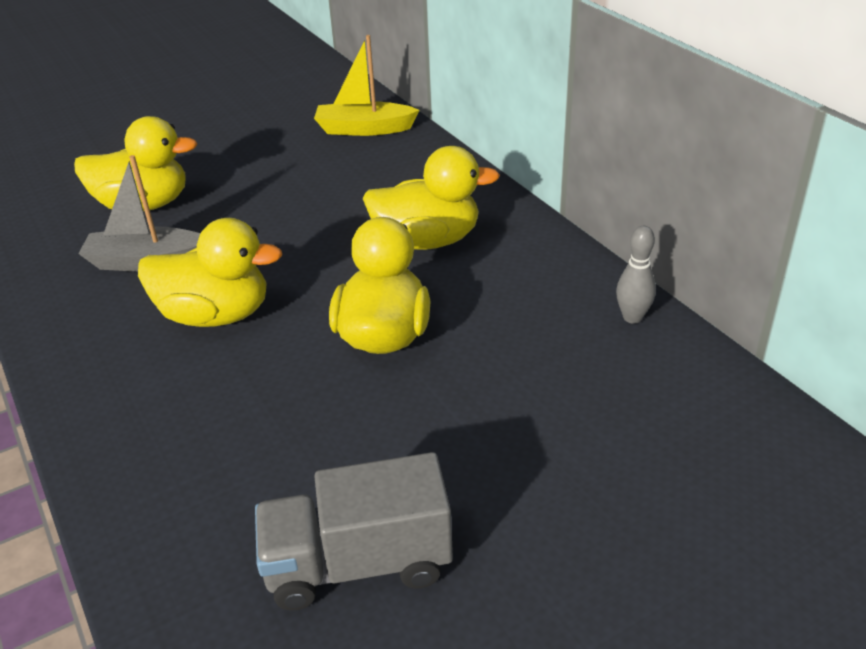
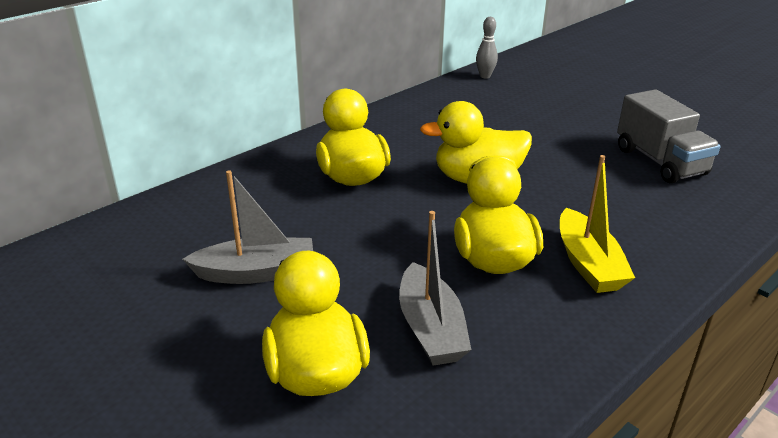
camera: 105 degrees left, 5 degrees down
yellow boat [314,35,420,136] -> yellow boat moved to [560,155,635,293]
grey bowling pin [616,226,656,324] -> grey bowling pin moved to [476,17,498,79]
none -> grey boat [182,170,313,284]

